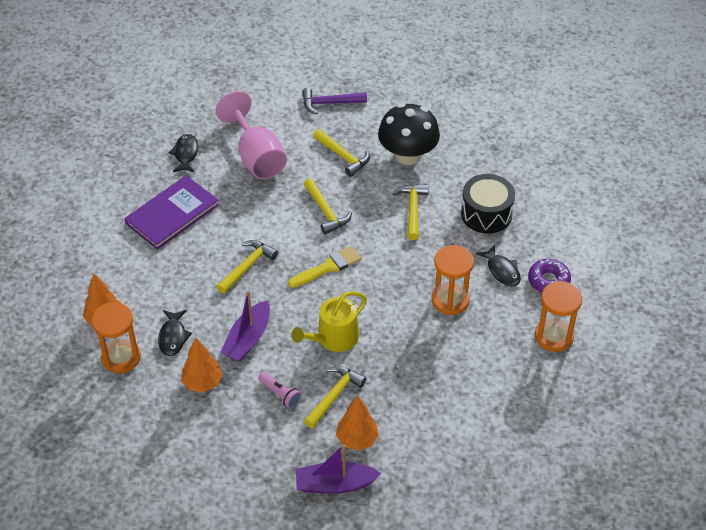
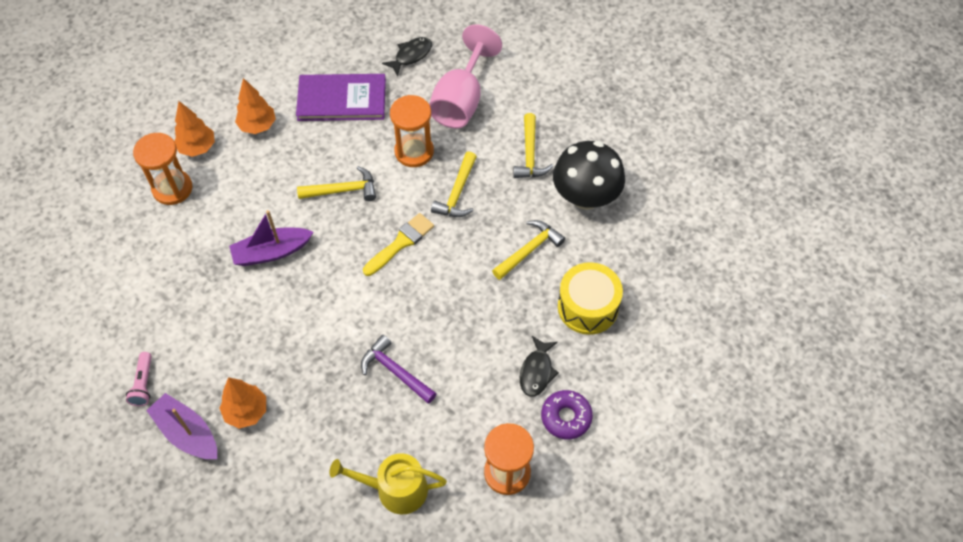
camera: 45 degrees right, 10 degrees up
black fish [158,310,192,356] -> none
orange tree [181,338,223,392] -> orange tree moved to [235,78,276,134]
pink flashlight [258,372,302,409] -> pink flashlight moved to [126,352,152,406]
yellow brush [288,246,361,288] -> yellow brush turned 60 degrees counterclockwise [363,213,434,276]
yellow watering can [292,291,367,352] -> yellow watering can moved to [329,453,447,514]
purple hammer [302,88,367,114] -> purple hammer moved to [361,335,437,404]
yellow hammer [304,366,366,429] -> none
orange hourglass [432,245,474,315] -> orange hourglass moved to [390,95,434,167]
black drum [461,174,515,234] -> yellow drum [558,262,623,335]

